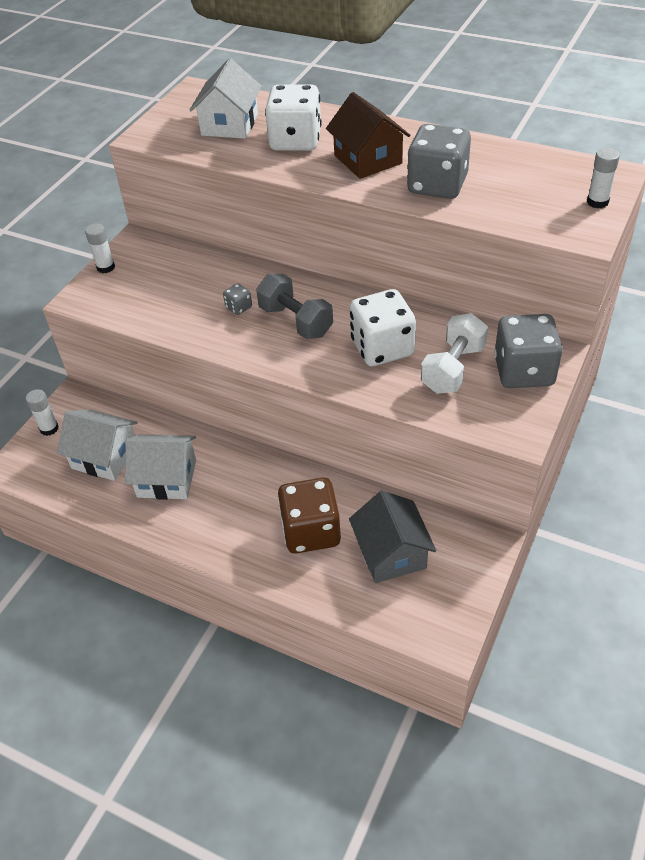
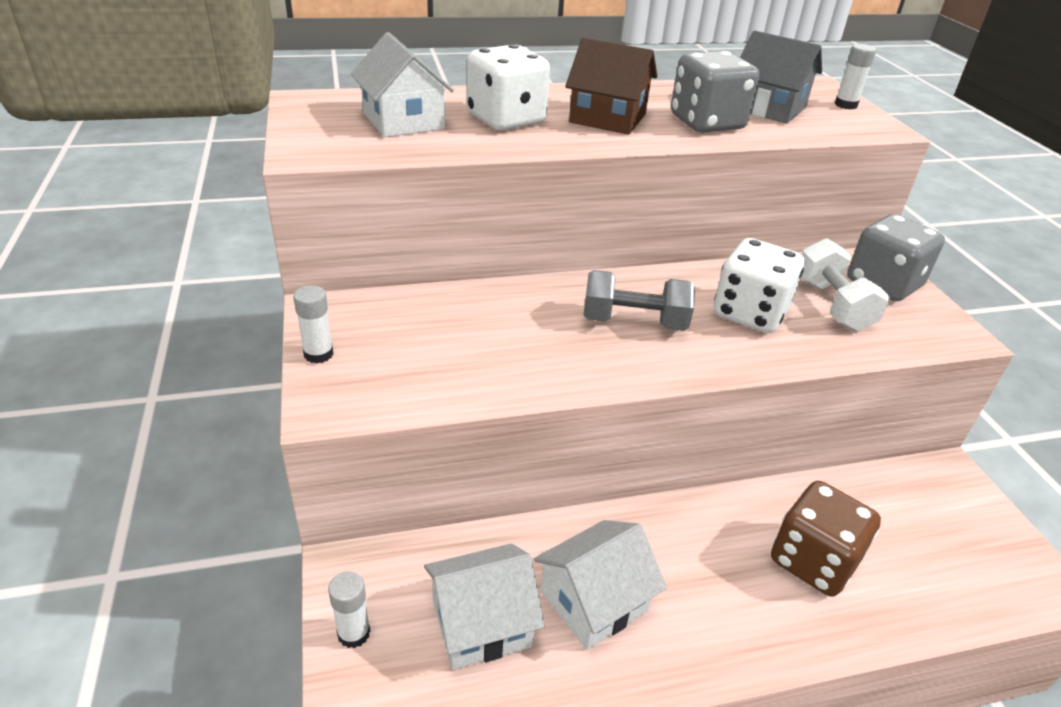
camera: 45 degrees left, 10 degrees down
grey dice [223,283,252,315] -> none
grey house [349,491,436,583] -> grey house moved to [740,31,822,124]

